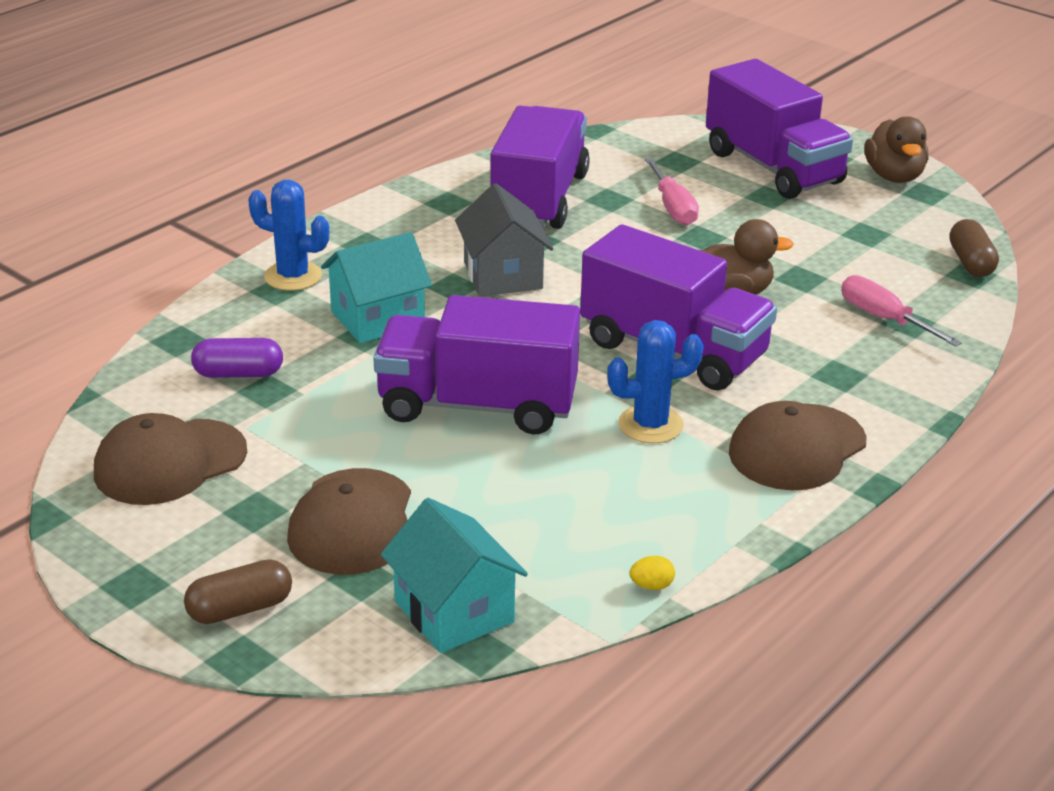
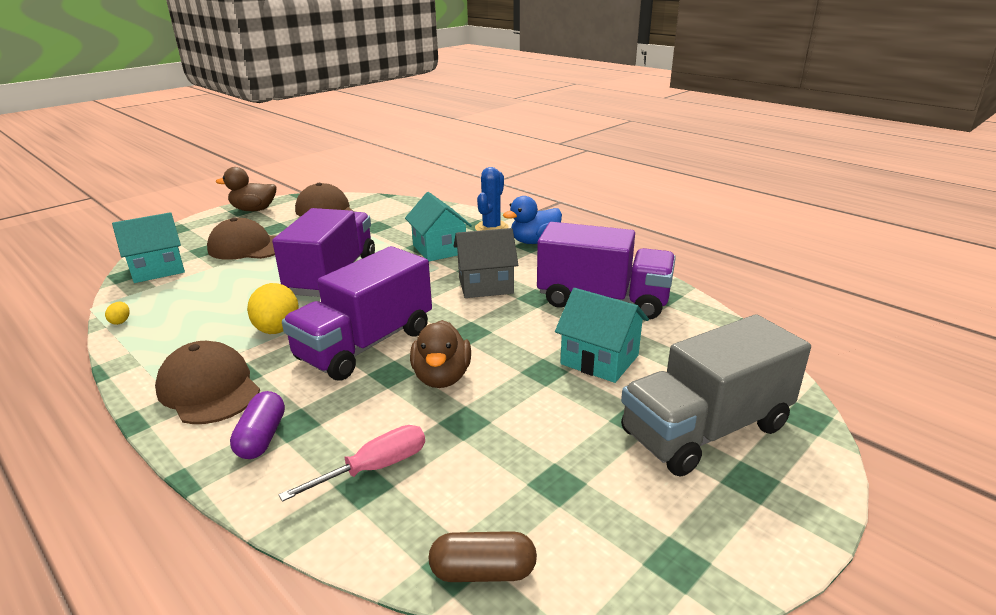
camera: 95 degrees right, 5 degrees down
brown capsule [184,559,292,624] -> none
purple capsule [191,338,283,378] -> purple capsule moved to [230,391,285,459]
blue cactus [607,320,704,443] -> yellow egg [247,283,299,334]
pink screwdriver [645,158,699,225] -> turquoise house [555,288,649,383]
purple truck [706,59,853,199] -> grey truck [621,314,811,477]
brown duck [864,116,928,183] -> brown duck moved to [216,167,277,211]
none -> blue duck [503,196,562,244]

